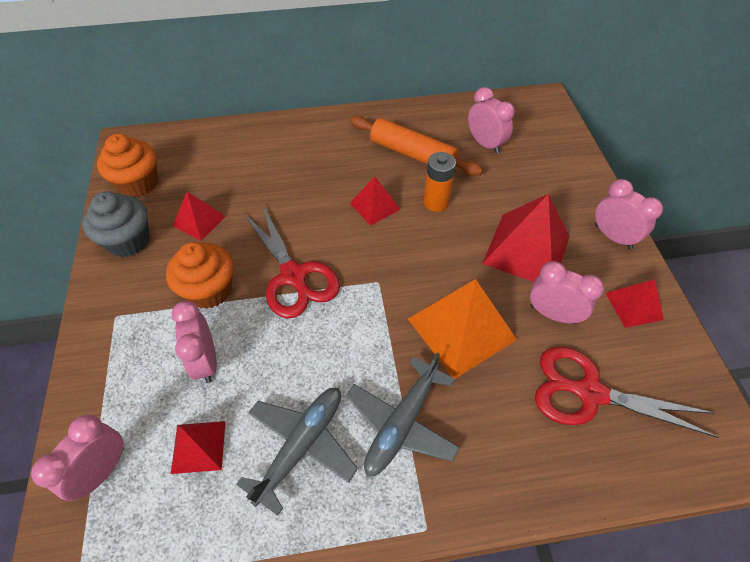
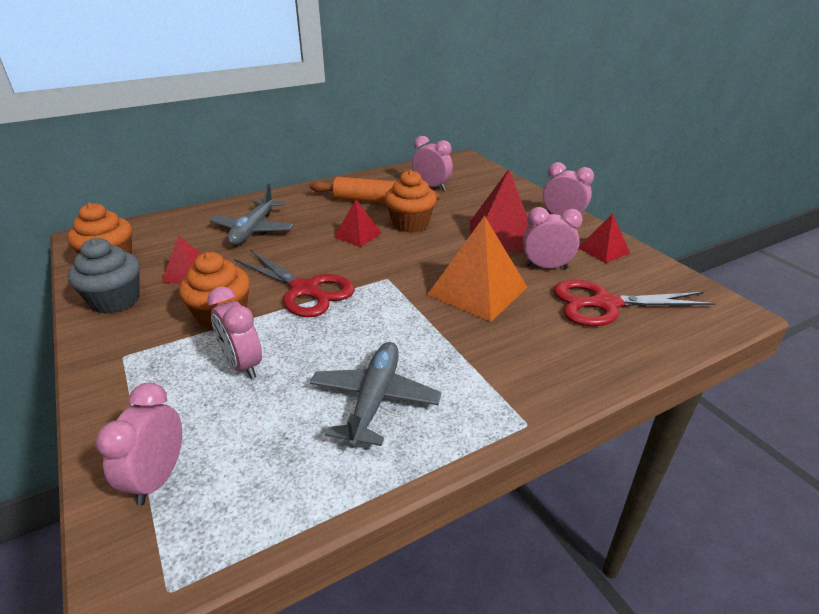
camera: 20 degrees left, 20 degrees down
red pyramid [171,421,226,474] -> none
grey plane [346,352,460,476] -> grey plane moved to [209,184,294,245]
orange battery [423,152,456,212] -> orange cupcake [385,170,437,232]

